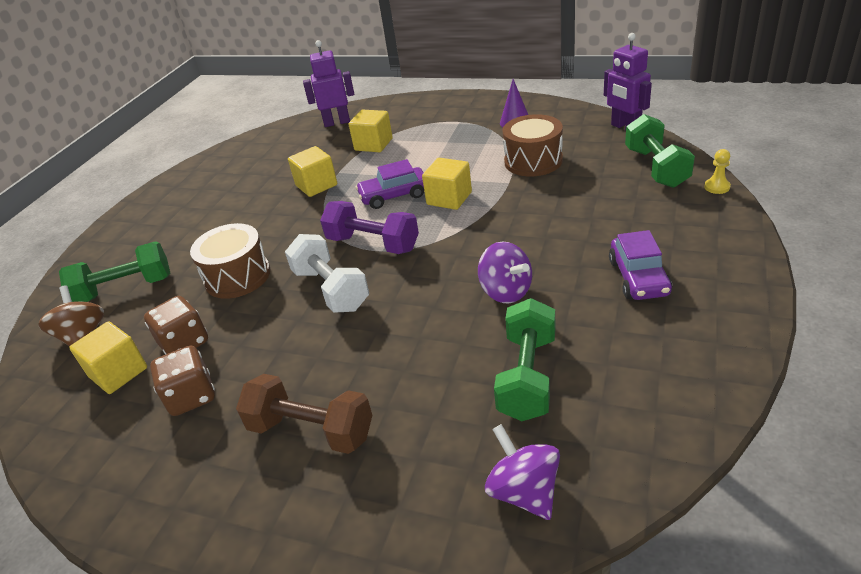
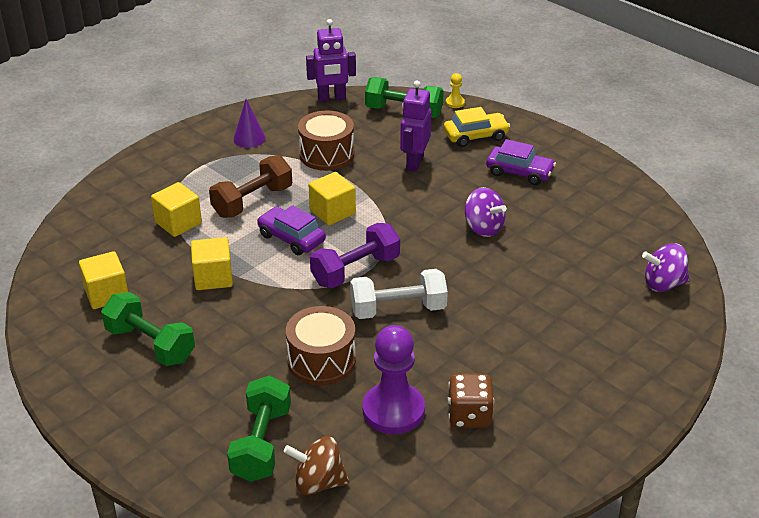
camera: 70 degrees left, 0 degrees up
yellow cube [69,321,147,394] -> yellow cube moved to [79,251,128,309]
brown dice [144,296,208,355] -> purple pawn [363,325,425,434]
brown dumbbell [236,374,372,454] -> brown dumbbell moved to [209,155,292,218]
purple robot [303,40,354,127] -> purple robot moved to [400,81,432,172]
purple car [355,159,424,209] -> purple car turned 120 degrees clockwise [257,205,326,255]
purple spinning top [478,241,532,303] -> purple spinning top turned 60 degrees clockwise [465,187,507,237]
green dumbbell [494,298,555,421] -> green dumbbell moved to [101,292,195,366]
none -> yellow car [444,107,510,147]

